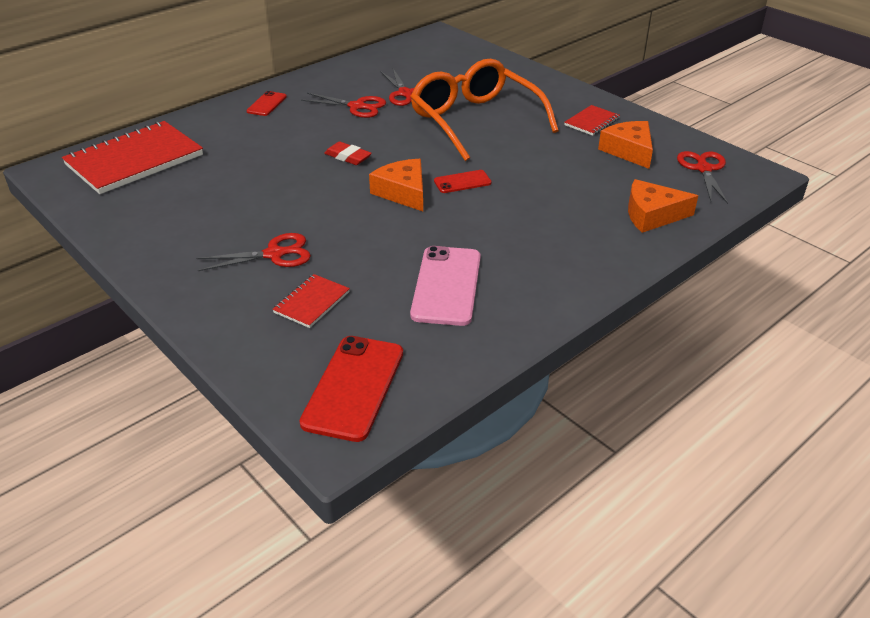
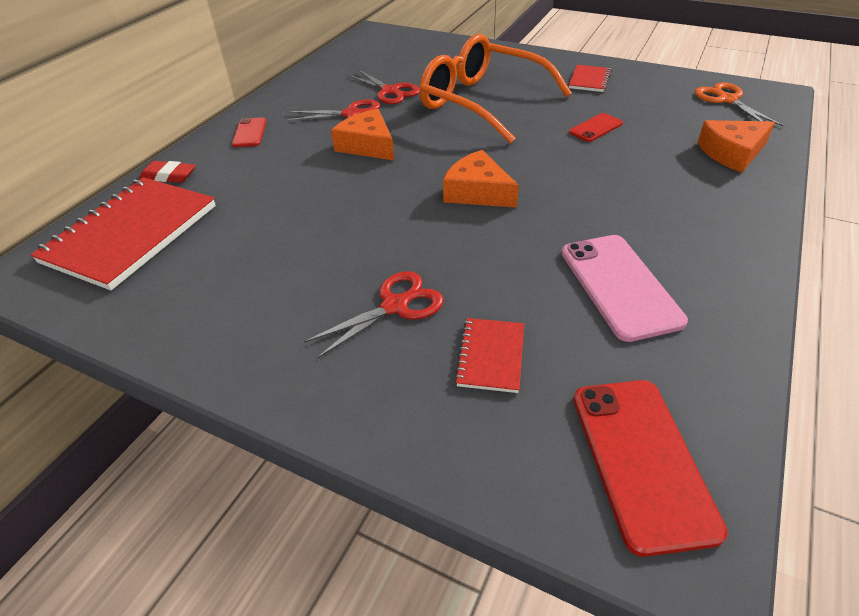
camera: 20 degrees left, 5 degrees up
red eraser [324,142,372,165] -> red eraser moved to [139,161,195,183]
red phone [434,170,492,193] -> red phone moved to [569,113,623,142]
orange cheese [598,121,653,169] -> orange cheese moved to [331,109,394,160]
red scissors [677,151,728,204] -> orange scissors [695,83,783,126]

